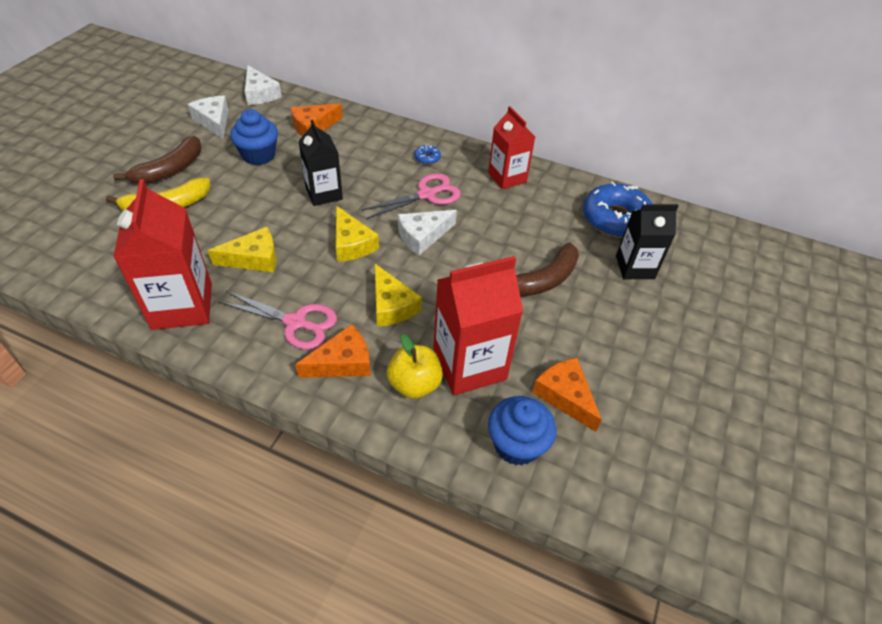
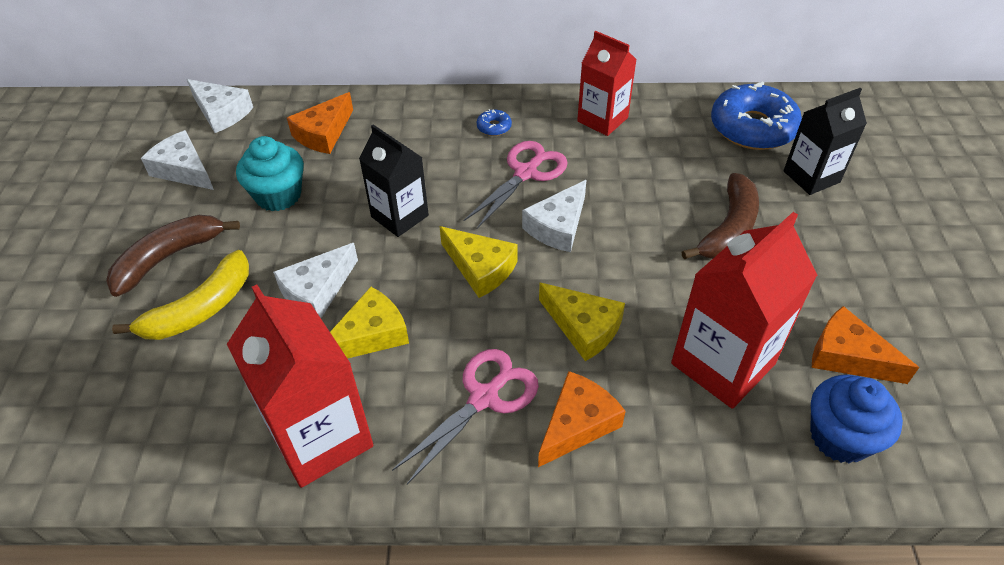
camera: 20 degrees left, 0 degrees up
brown banana [113,136,201,184] -> brown banana turned 150 degrees counterclockwise [106,215,240,297]
pink scissors [219,291,337,350] -> pink scissors turned 45 degrees counterclockwise [392,349,539,485]
blue cupcake [230,109,278,165] -> turquoise cupcake [236,136,304,211]
yellow apple [387,334,443,399] -> none
none -> white cheese [273,243,358,318]

